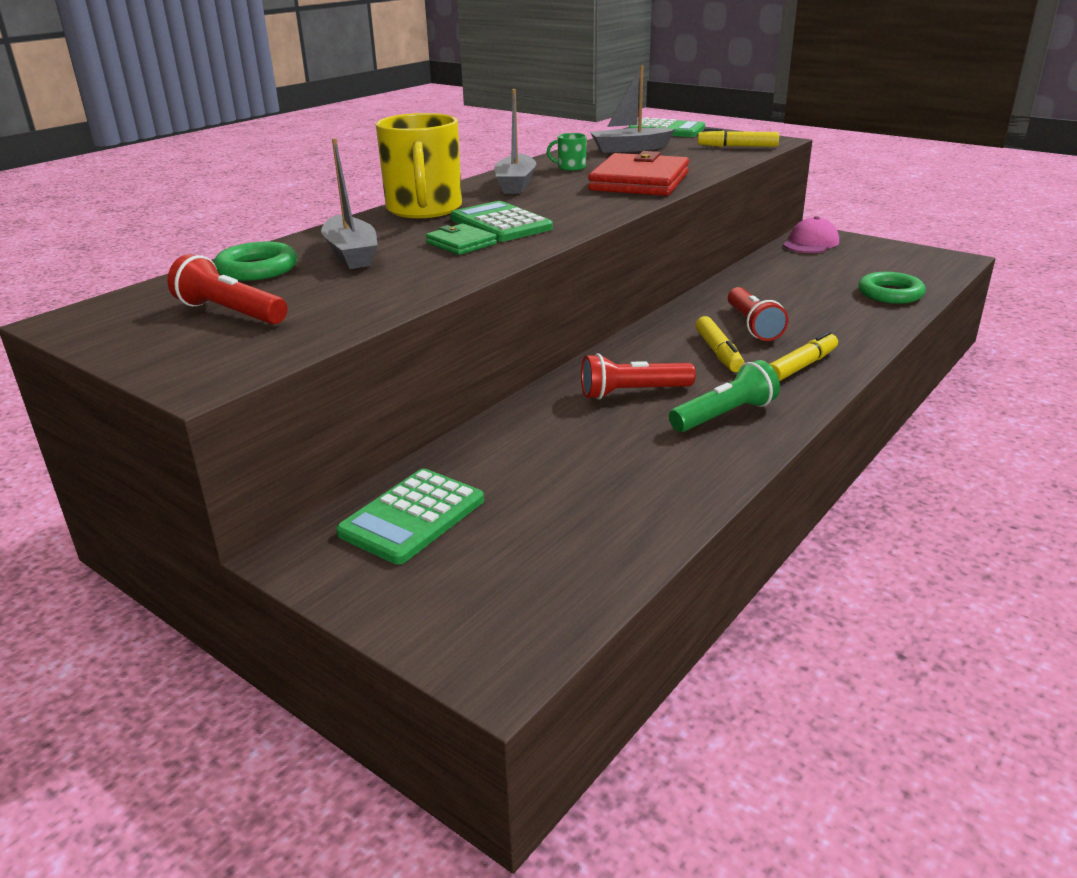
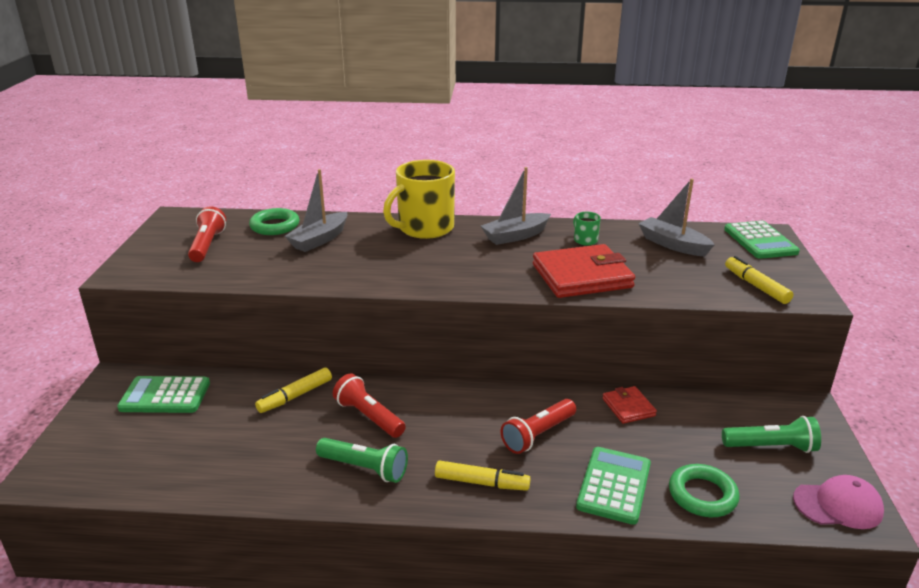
camera: 55 degrees right, 0 degrees up
green wallet [425,224,497,255] -> none
green calculator [451,201,553,242] -> green calculator moved to [576,447,651,525]
yellow marker [695,316,744,372] -> yellow marker moved to [255,367,332,413]
pink cap [783,216,839,253] -> pink cap moved to [793,475,884,529]
none -> red wallet [602,386,657,424]
none -> green flashlight [722,416,821,453]

